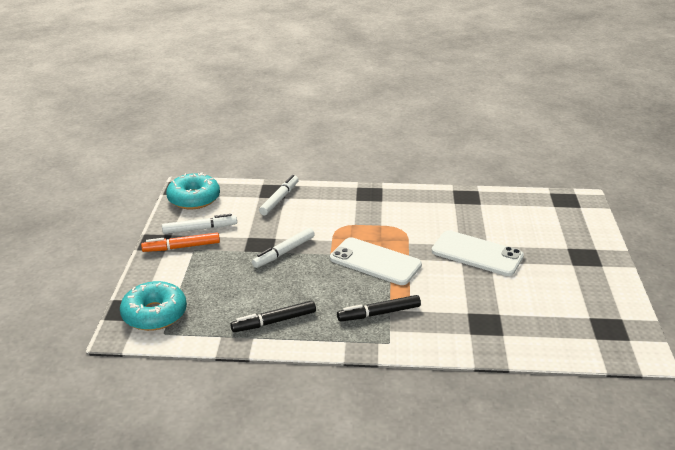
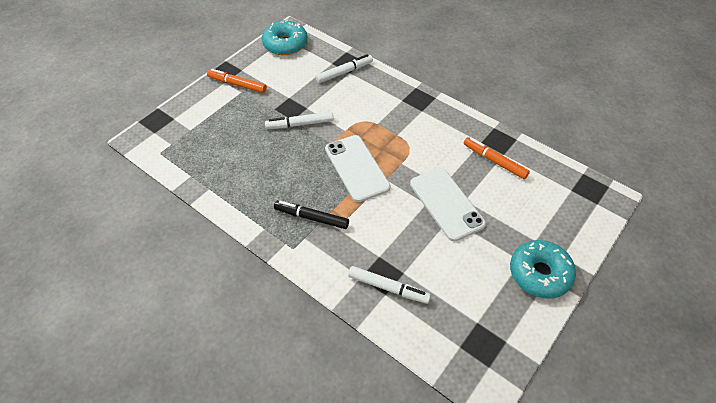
camera: 35 degrees right, 20 degrees up
turquoise donut [120,281,187,331] -> turquoise donut moved to [510,240,576,299]
white marker [162,214,237,234] -> white marker moved to [348,266,431,304]
black marker [230,301,316,332] -> none
none -> orange marker [464,137,530,179]

